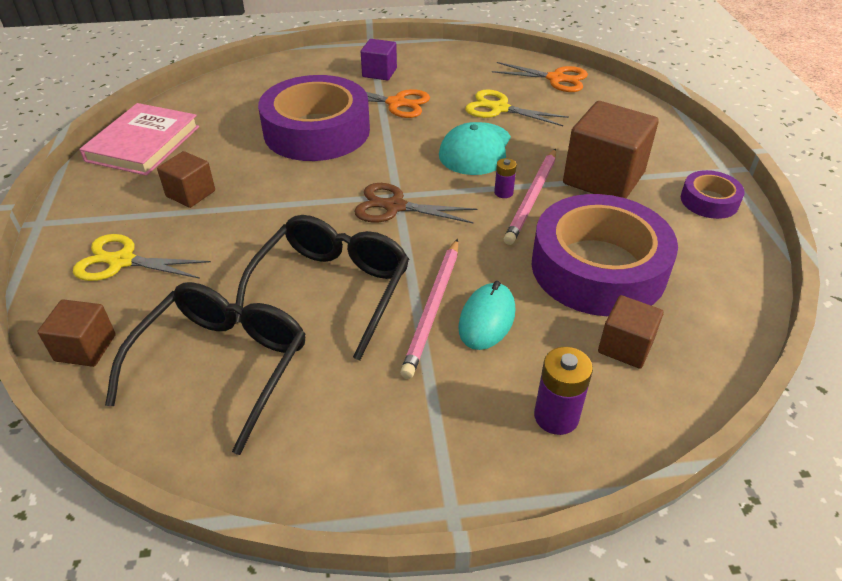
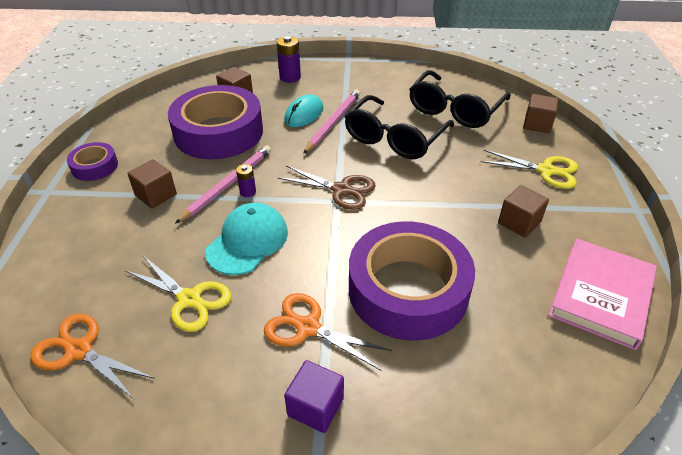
camera: 170 degrees left, 0 degrees up
brown cube [563,101,659,198] -> brown cube [127,159,177,208], size x0.54

